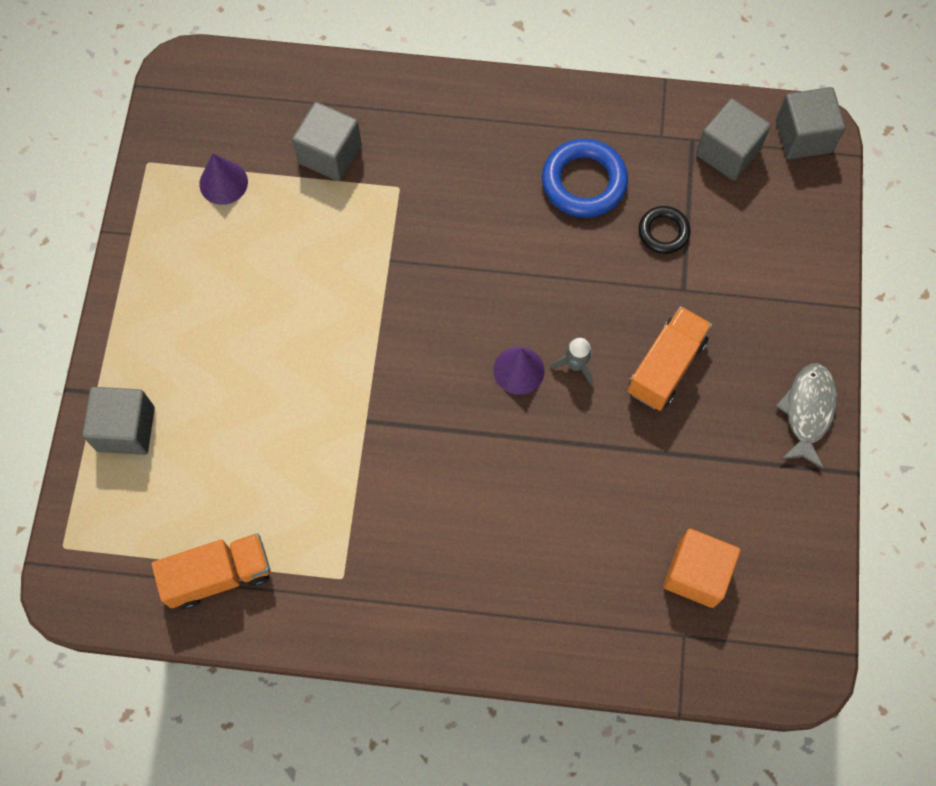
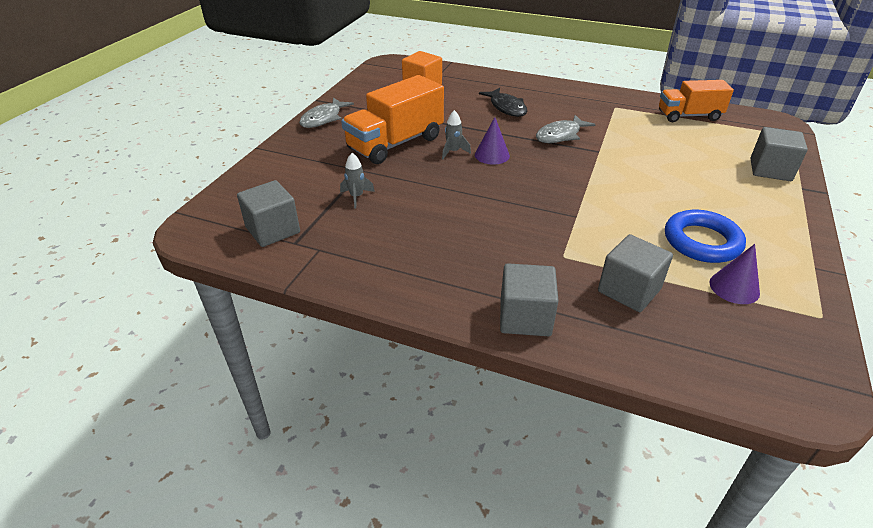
camera: 165 degrees left, 30 degrees down
blue ring [542,139,628,218] -> blue ring moved to [665,210,746,263]
orange truck [627,306,712,411] -> orange truck [341,75,444,164], size x1.50
black ring [639,206,691,254] -> grey rocket [340,153,375,209]
grey cube [776,87,845,159] -> grey cube moved to [500,263,559,336]
none -> black fish [479,88,527,117]
none -> grey fish [536,115,596,143]

